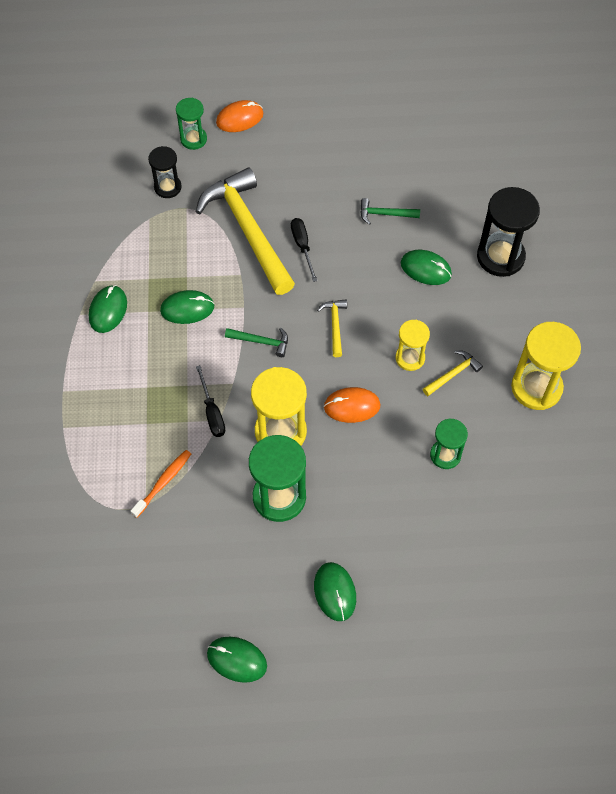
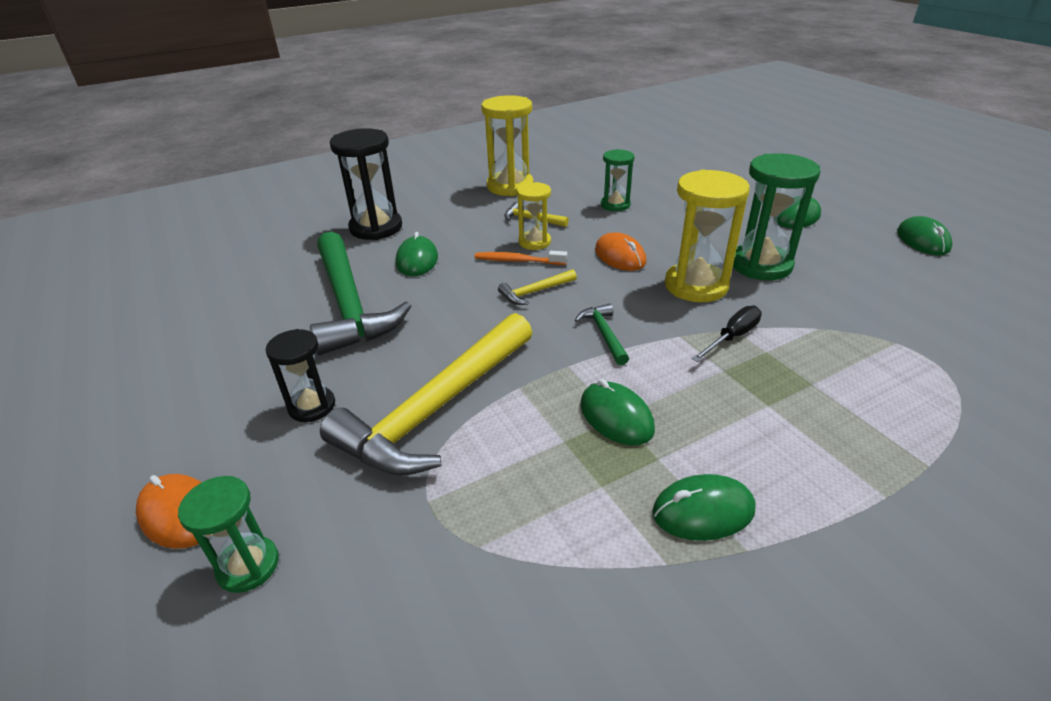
camera: 115 degrees left, 25 degrees down
orange toothbrush [131,450,191,518] -> orange toothbrush moved to [475,251,567,265]
black hourglass [148,146,182,198] -> black hourglass moved to [266,329,335,422]
black screwdriver [291,218,317,282] -> none
green hammer [360,198,420,225] -> green hammer [310,232,411,355], size x2.40

